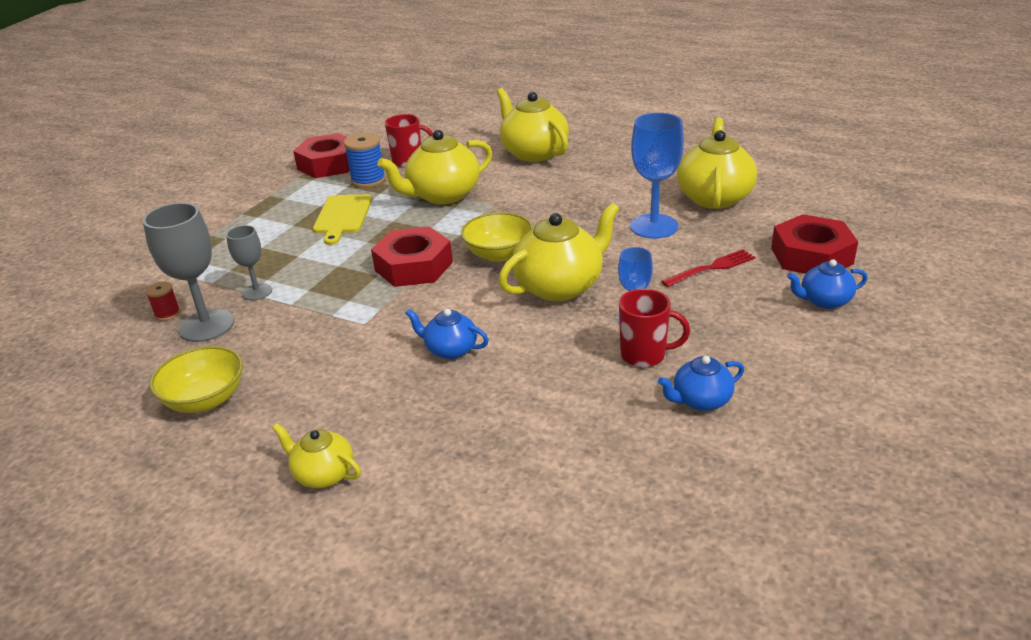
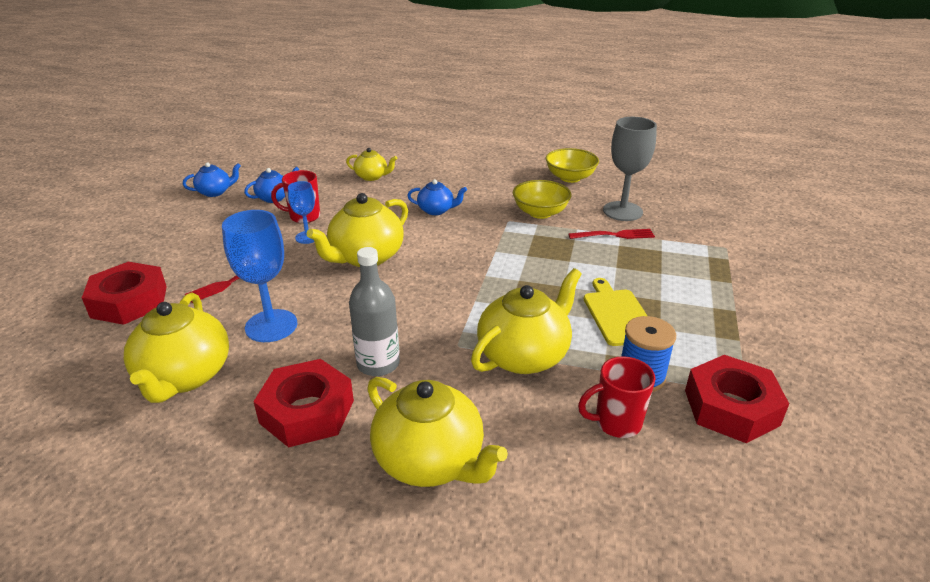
camera: 165 degrees right, 0 degrees up
red spool [146,282,180,321] -> none
grey goblet [226,225,272,301] -> red fork [569,229,655,239]
yellow teapot [272,423,361,488] -> yellow teapot moved to [346,148,397,181]
red nut [371,226,453,287] -> red nut moved to [253,359,354,448]
yellow bowl [461,212,533,262] -> yellow bowl moved to [513,180,571,219]
blue teapot [787,259,868,309] -> blue teapot moved to [183,162,241,197]
none -> grey bottle [349,247,400,376]

